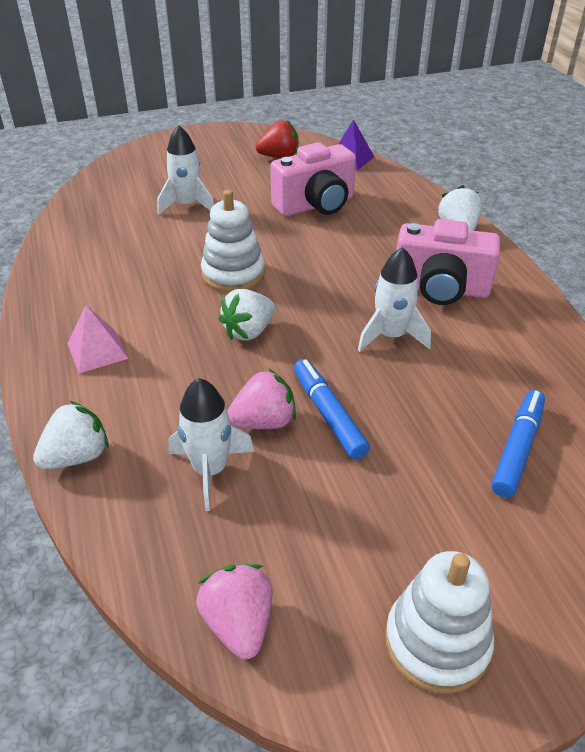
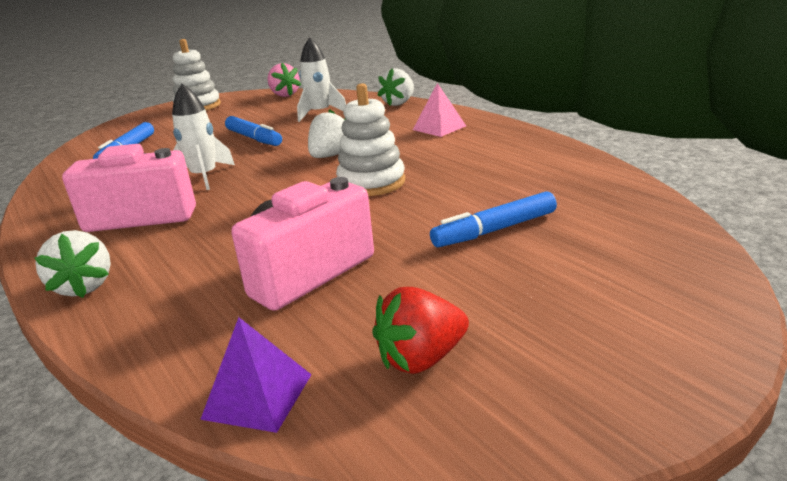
camera: 165 degrees right, 15 degrees down
white rocket [157,125,214,215] -> blue marker [430,191,557,247]
pink strawberry [227,369,296,429] -> none

